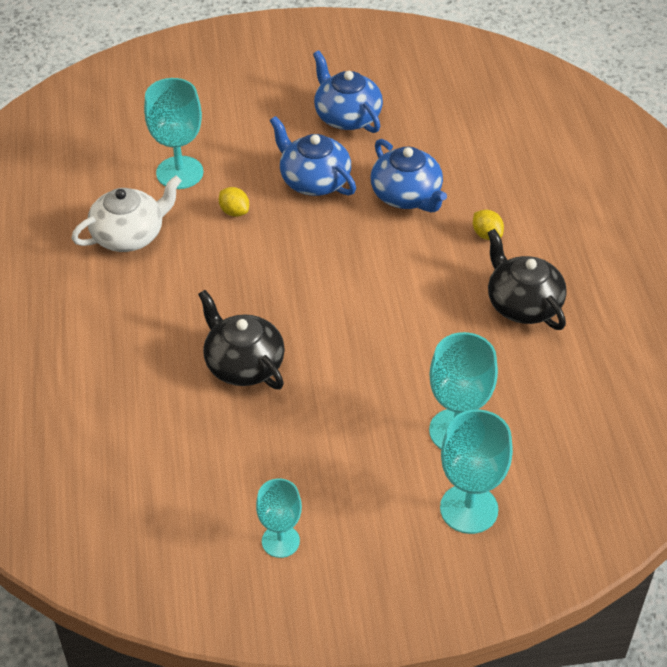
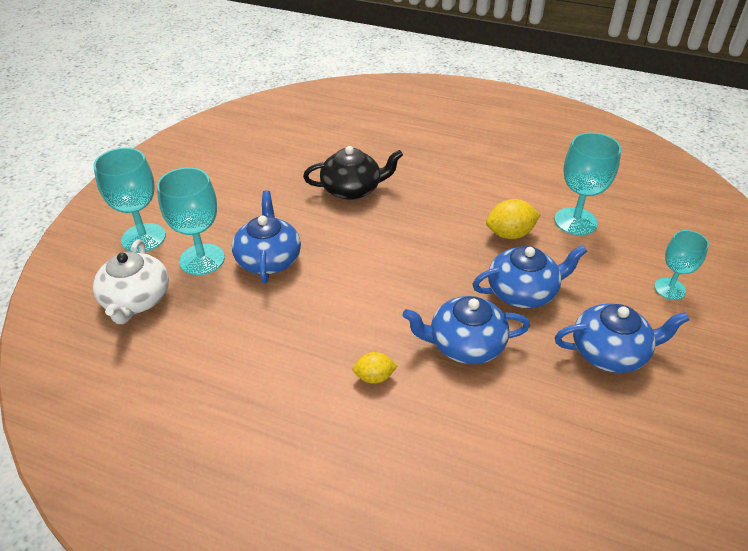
camera: 120 degrees right, 5 degrees down
white teapot [71,176,182,252] -> white teapot moved to [93,239,169,324]
yellow lemon [219,187,249,217] -> yellow lemon [486,199,540,239], size x1.57
turquoise goblet [256,479,302,558] -> turquoise goblet moved to [654,230,709,300]
black teapot [487,229,567,330] -> none
none -> blue teapot [232,190,301,284]

